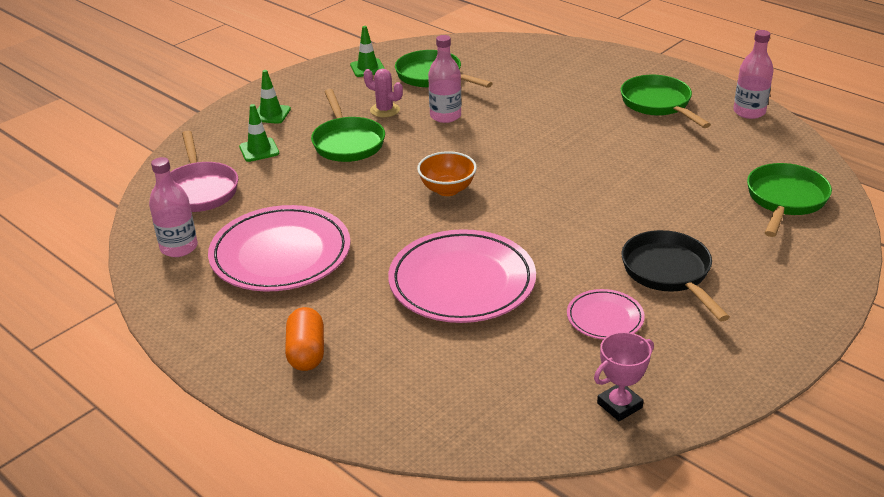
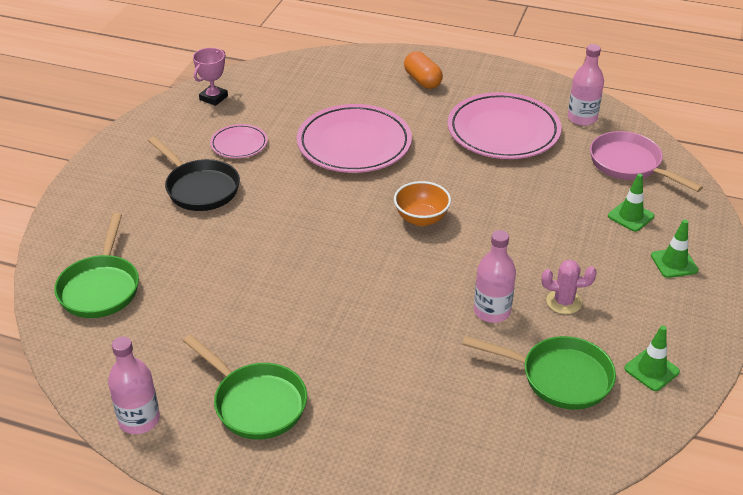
camera: 155 degrees right, 5 degrees up
green pan [311,89,385,162] -> none

